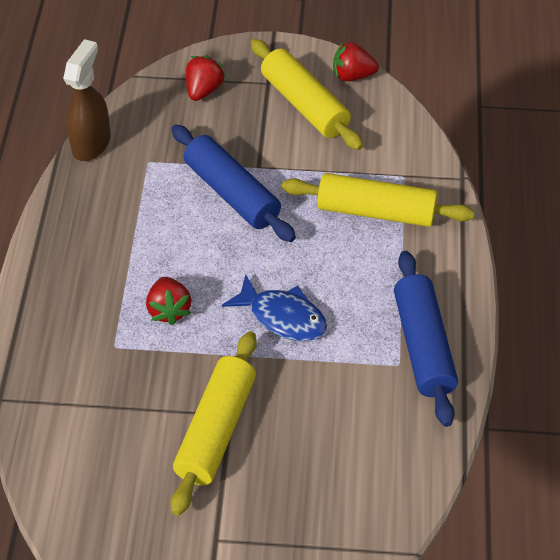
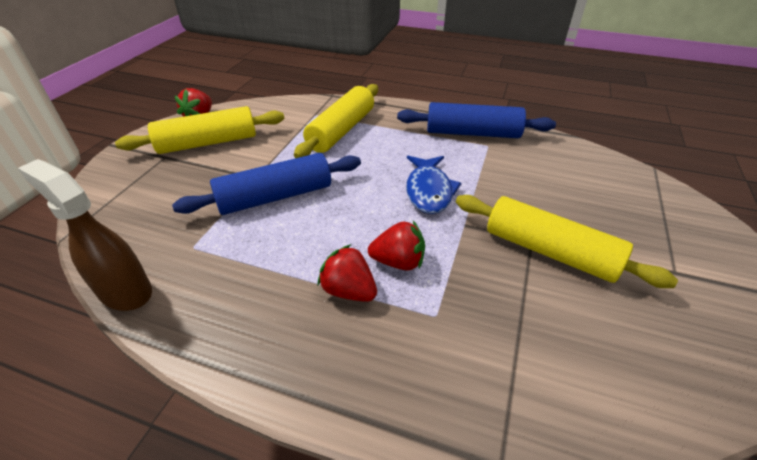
camera: 75 degrees left, 10 degrees down
red strawberry [186,55,226,101] -> red strawberry moved to [318,244,377,302]
blue fish [222,274,327,341] -> blue fish turned 135 degrees clockwise [406,156,461,214]

